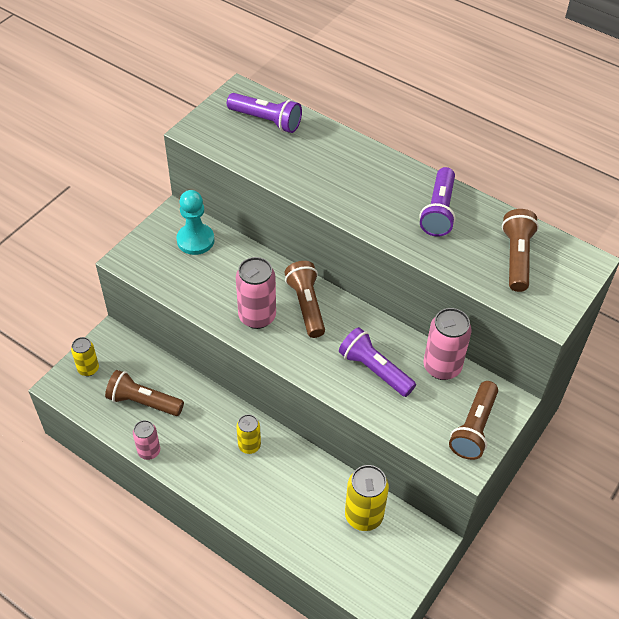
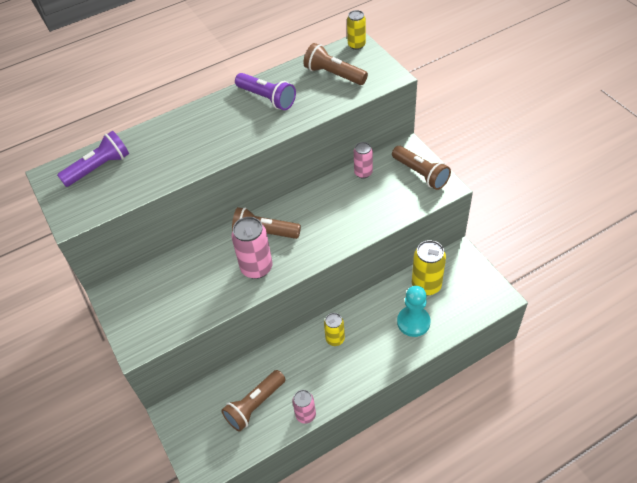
camera: 60 degrees left, 0 degrees up
yellow can [71,337,99,376] -> yellow can moved to [347,10,366,50]
turquoise pawn [177,190,215,255] -> turquoise pawn moved to [397,286,431,337]
purple flashlight [339,327,416,397] -> none
pink can [423,308,472,380] -> pink can [354,142,373,178], size x0.61

